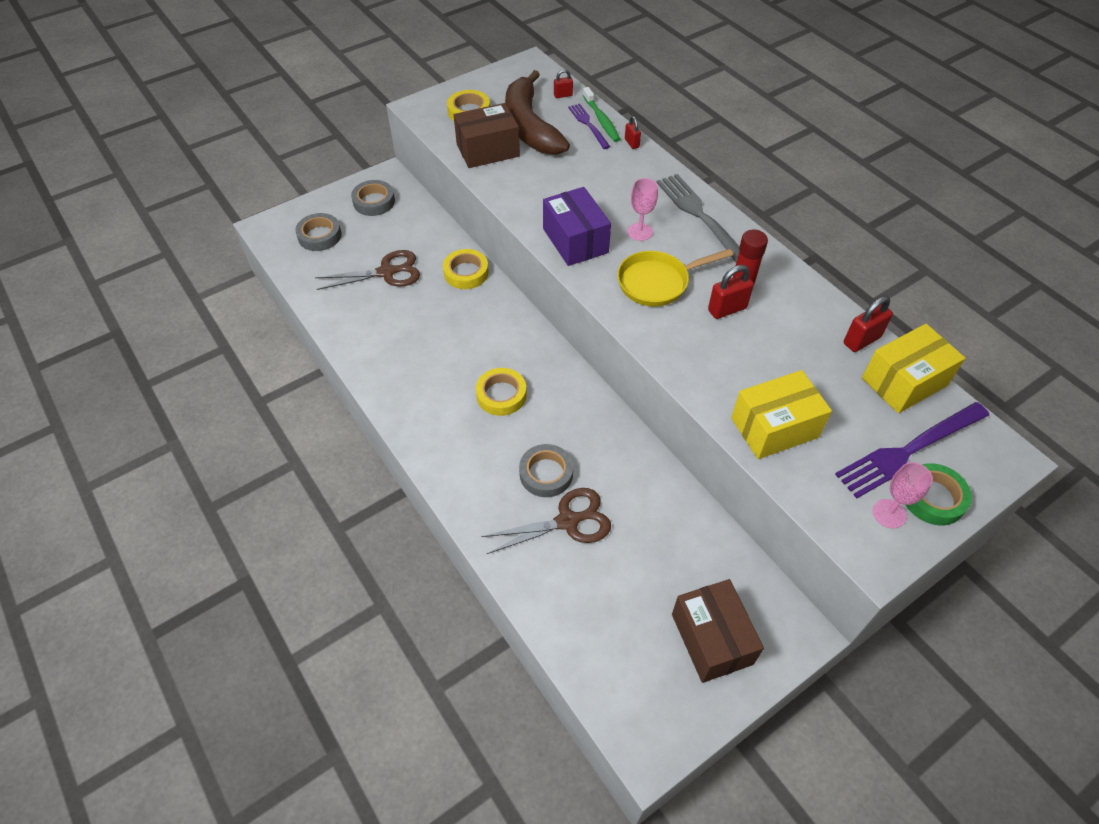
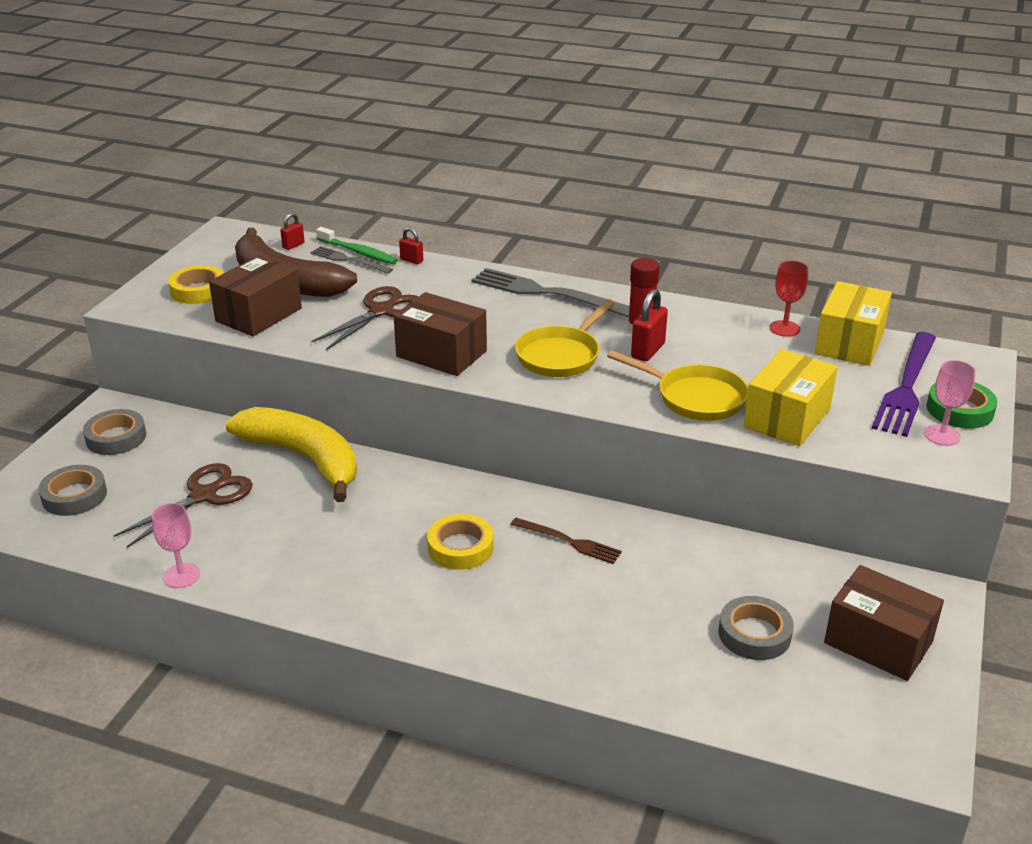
camera: 35 degrees left, 20 degrees down
yellow tape [443,249,489,289] -> yellow banana [226,407,357,502]
brown scissors [481,488,611,554] -> brown scissors moved to [311,286,419,350]
grey tape [519,444,573,497] -> grey tape moved to [718,596,794,660]
purple box [543,187,611,266] -> brown box [394,292,487,376]
purple fork [568,104,610,149] -> grey fork [310,246,393,274]
pink goblet [627,178,658,241] -> pink goblet moved to [152,503,200,588]
red padlock [844,296,893,352] -> red goblet [769,261,808,337]
none -> brown fork [511,518,622,564]
none -> yellow pan [607,350,748,421]

